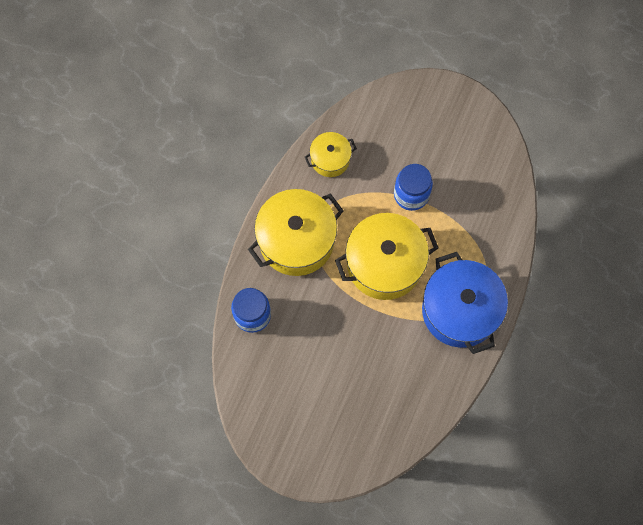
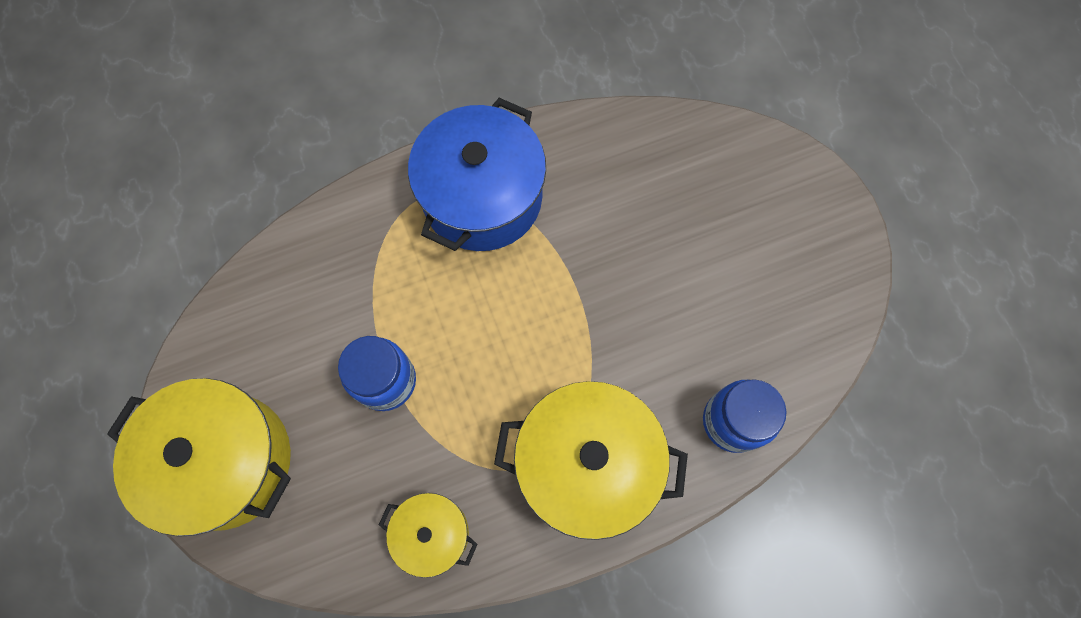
camera: 135 degrees left, 0 degrees up
yellow pot [335,213,439,300] -> yellow pot moved to [107,378,291,537]

